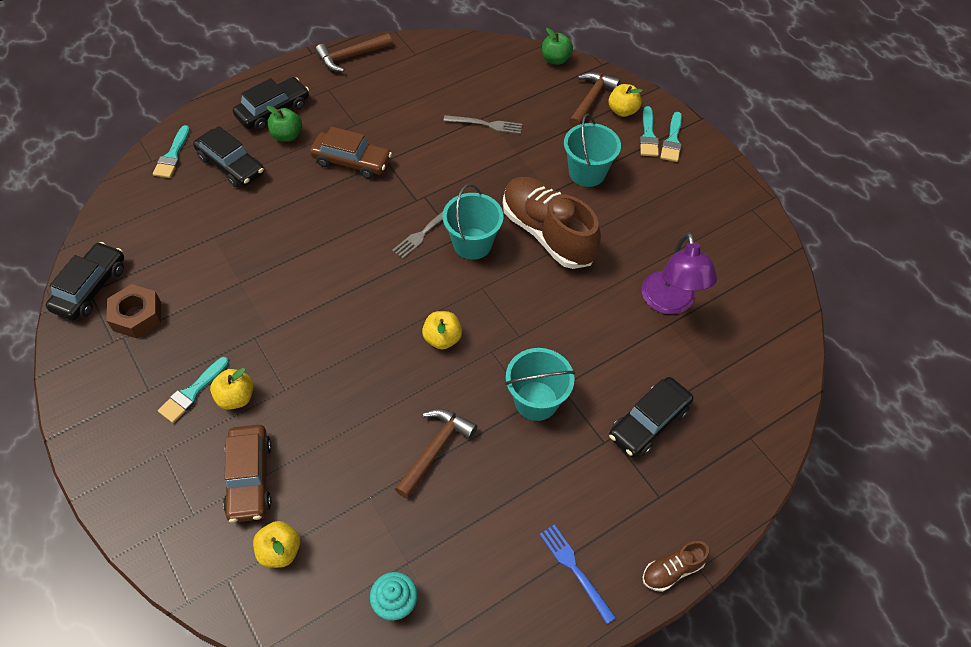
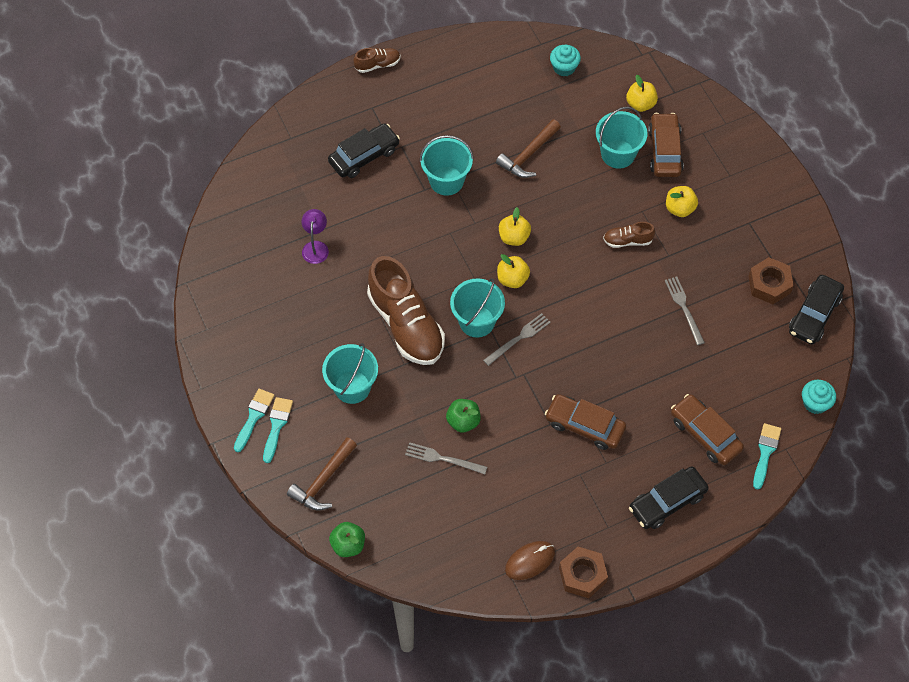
camera: 170 degrees left, 5 degrees up
turquoise brush [158,357,229,423] -> none
black car [193,126,264,187] -> brown car [671,394,744,465]
green apple [267,106,302,142] -> green apple moved to [446,399,481,432]
brown hammer [315,34,392,72] -> brown nut [559,547,608,598]
blue fork [540,525,616,624] -> none
yellow apple [609,84,643,117] -> yellow apple moved to [497,254,530,288]
purple lamp [642,232,717,314] -> purple lamp [301,209,329,264], size x0.58
none -> brown mouse [505,541,555,580]
none -> turquoise bucket [596,107,647,169]
none -> brown shoe [603,222,655,248]
none -> grey fork [665,276,705,345]
none -> turquoise cupcake [802,380,836,414]

